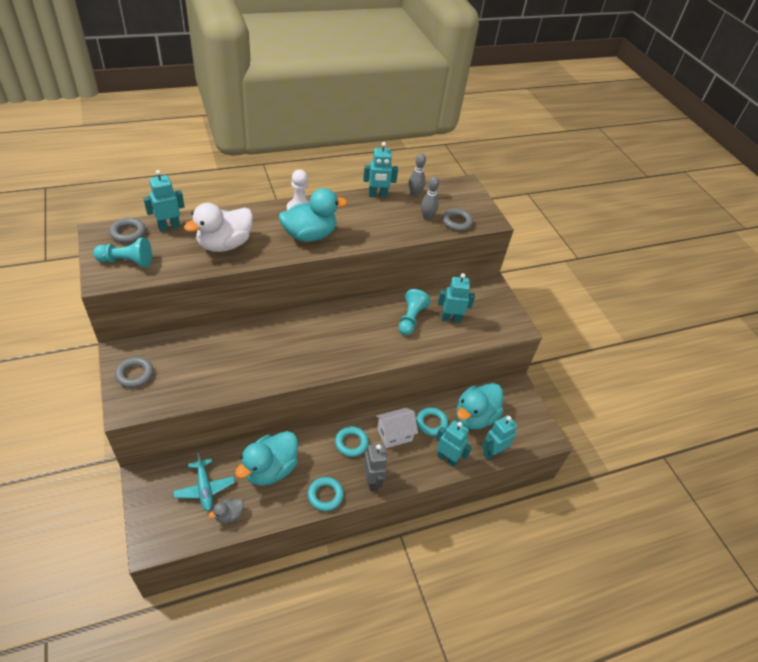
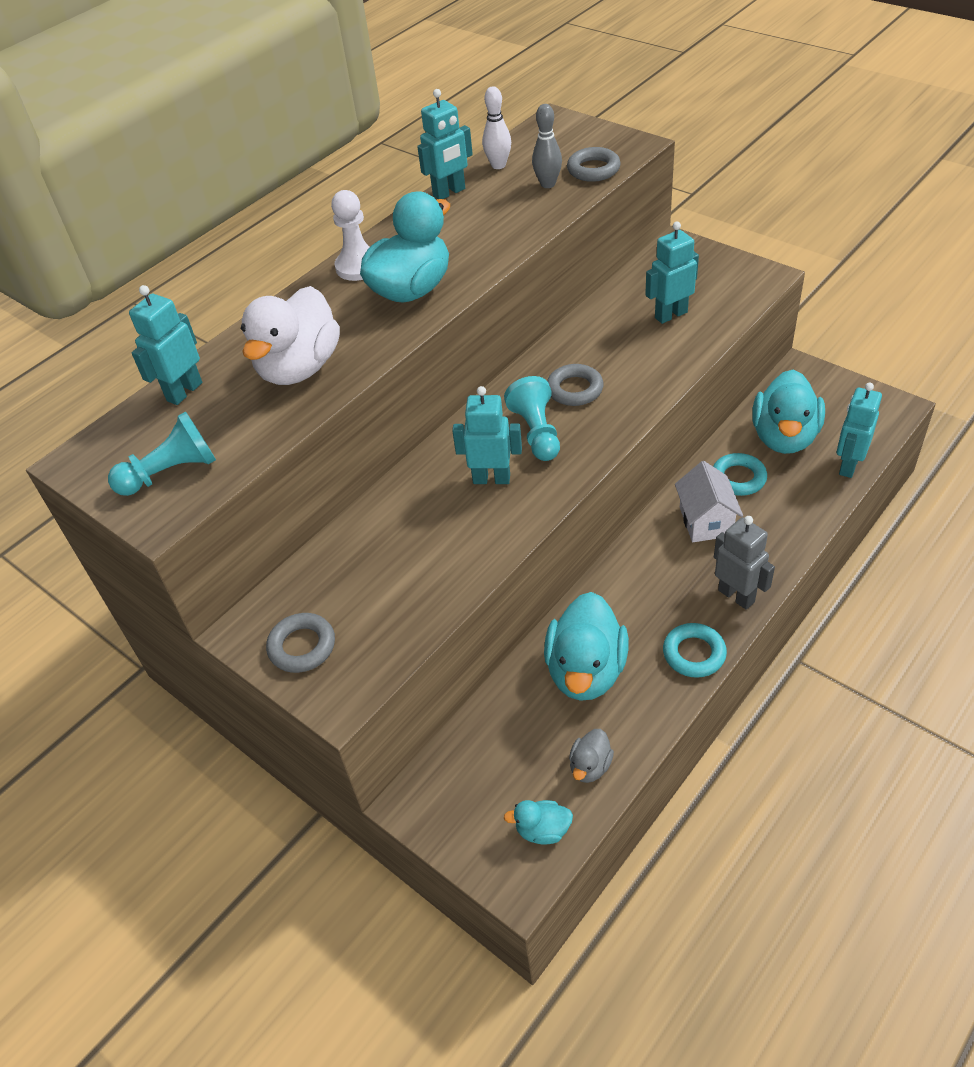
camera: 20 degrees left, 0 degrees up
grey ring [109,218,146,243] -> grey ring moved to [547,364,604,406]
turquoise plane [173,453,235,511] -> none
turquoise ring [335,426,369,457] -> none
white house [376,408,418,448] -> white house turned 45 degrees counterclockwise [675,461,743,542]
turquoise pawn [399,289,431,335] -> turquoise pawn moved to [504,376,560,461]
grey bowling pin [409,153,426,197] -> white bowling pin [482,86,511,169]
turquoise robot [436,420,472,467] -> turquoise robot moved to [452,386,522,484]
none -> turquoise duck [504,800,573,844]

